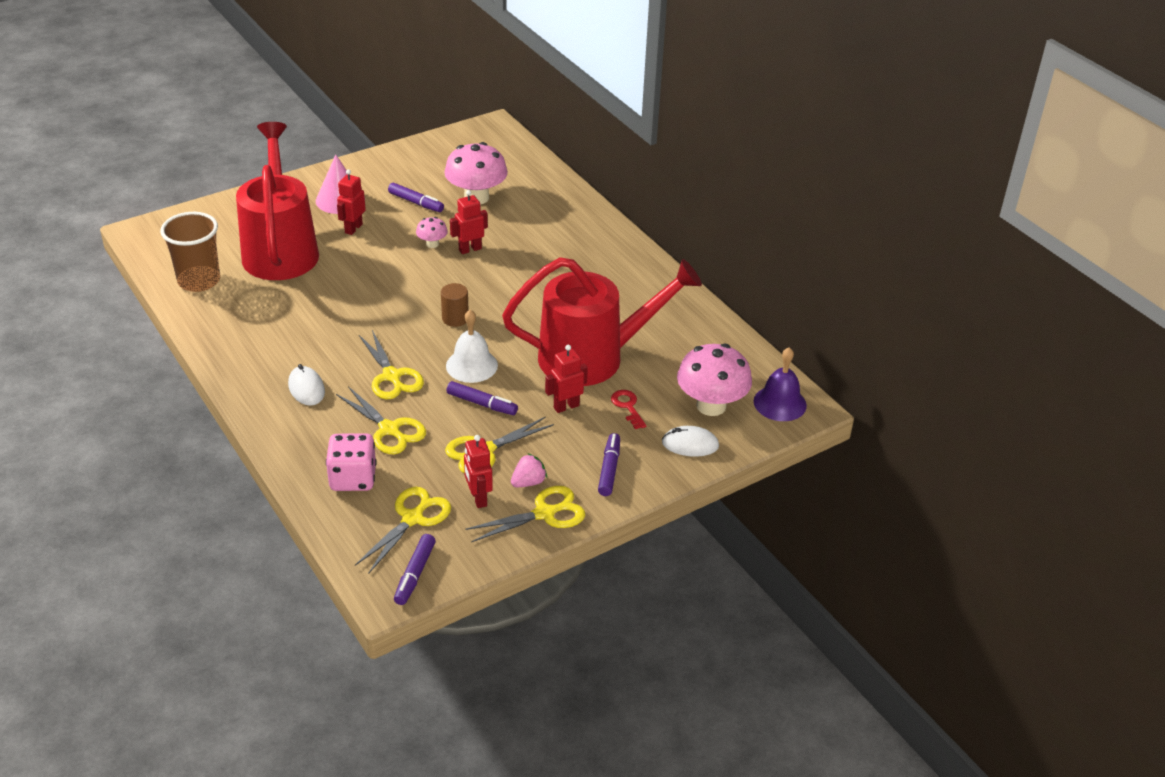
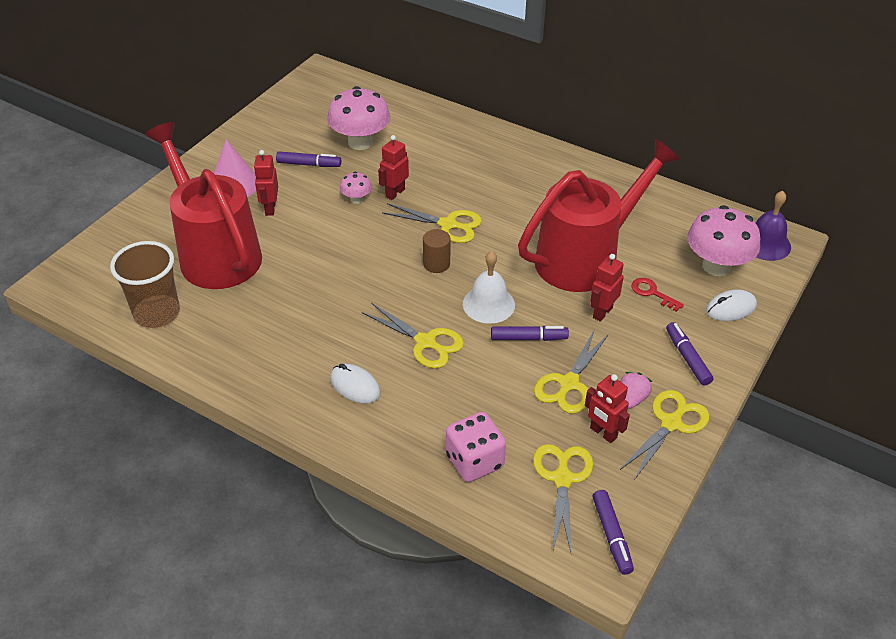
camera: 25 degrees left, 5 degrees up
yellow scissors [336,386,426,454] -> yellow scissors moved to [382,203,482,243]

